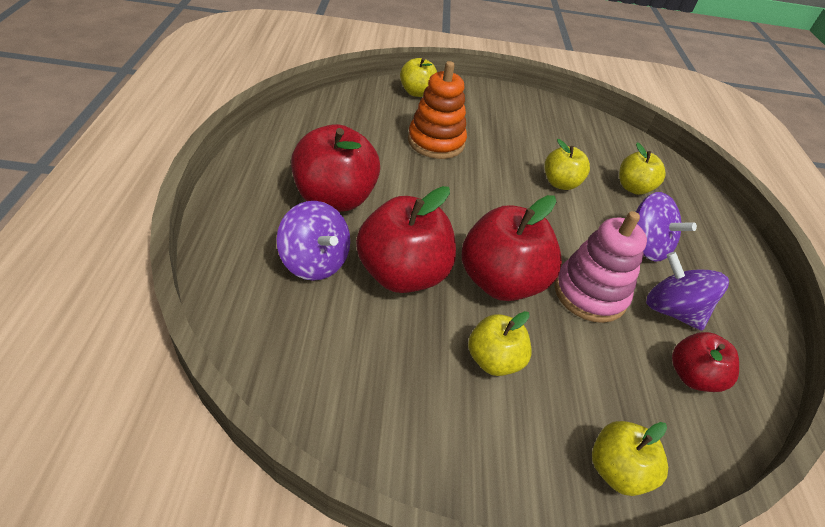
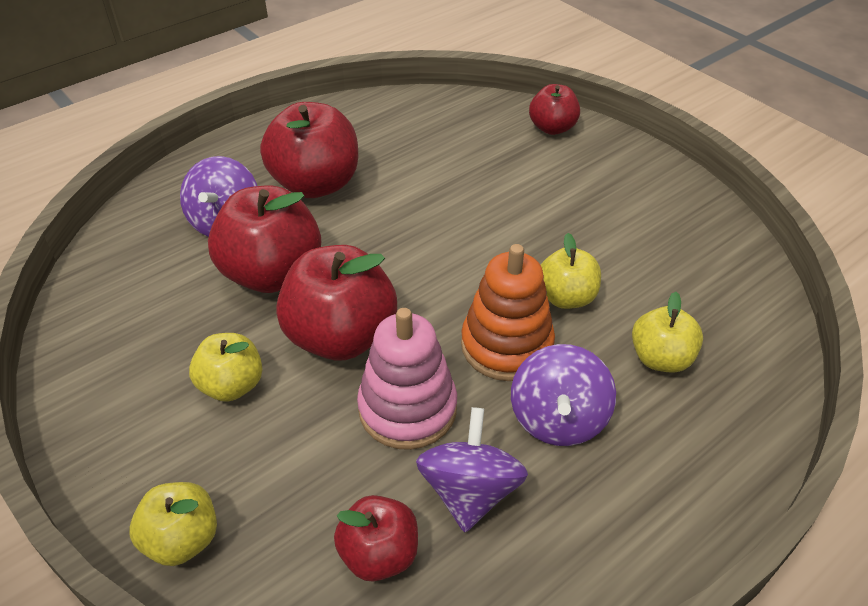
camera: 55 degrees right, 0 degrees up
yellow apple [400,58,437,97] -> red apple [529,84,580,135]
orange stacking toy [408,61,467,159] -> orange stacking toy moved to [461,244,555,381]

